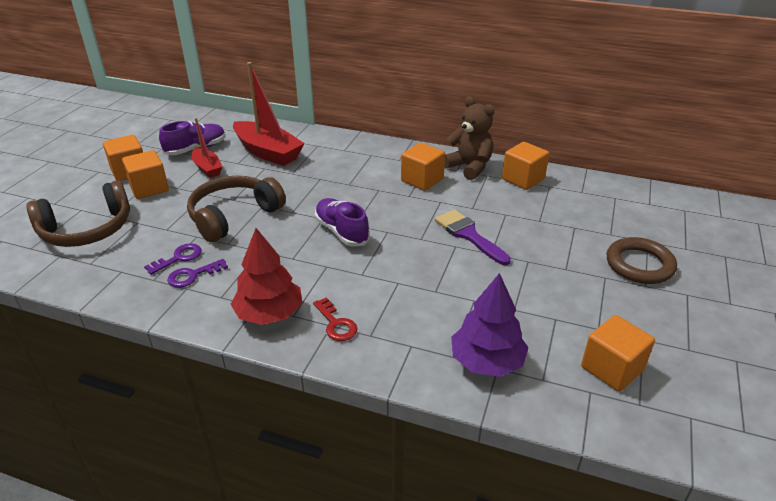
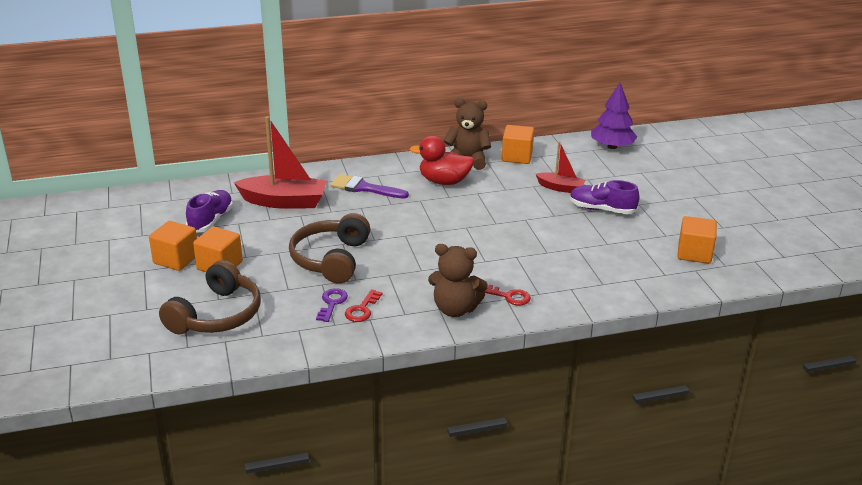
camera: 35 degrees left, 5 degrees down
purple key [167,259,228,288] -> red key [345,289,383,322]
red boat [192,118,222,178] -> red boat moved to [536,142,586,193]
red tree [231,228,302,325] -> brown teddy bear [428,244,488,317]
purple shoe [315,198,370,247] -> purple shoe moved to [570,180,639,214]
orange cube [401,142,445,191] -> red duck [410,136,474,185]
purple brush [435,210,511,265] -> purple brush moved to [330,174,409,199]
purple tree [451,273,529,377] -> purple tree moved to [591,83,637,149]
brown ring [606,237,677,284] -> none

